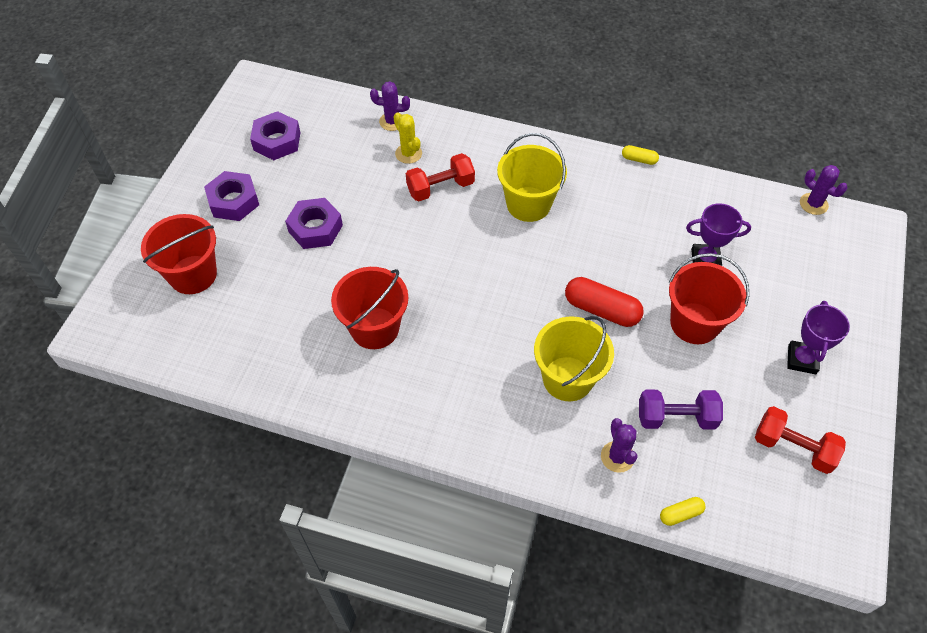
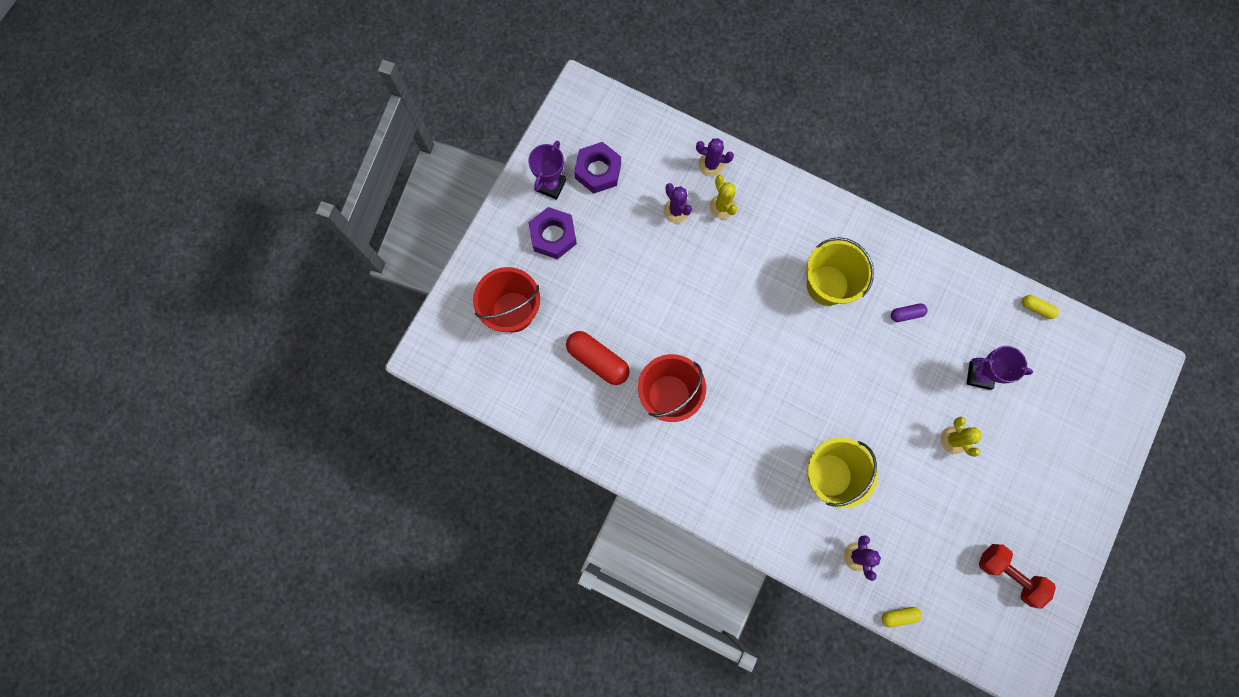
camera: 10 degrees right, 20 degrees up
purple nut [285,198,343,249] -> none
red dumbbell [406,153,475,201] -> none
red capsule [565,277,644,327] -> red capsule moved to [566,331,630,385]
yellow capsule [622,145,659,165] -> yellow capsule moved to [1022,295,1059,319]
purple dumbbell [639,390,723,430] -> none
red bucket [669,253,749,344] -> yellow cactus [940,417,982,457]
purple trophy [787,301,850,374] -> purple trophy moved to [528,141,566,200]
purple cactus [800,165,847,215] -> purple cactus moved to [663,183,692,223]
none -> purple capsule [891,303,927,322]

